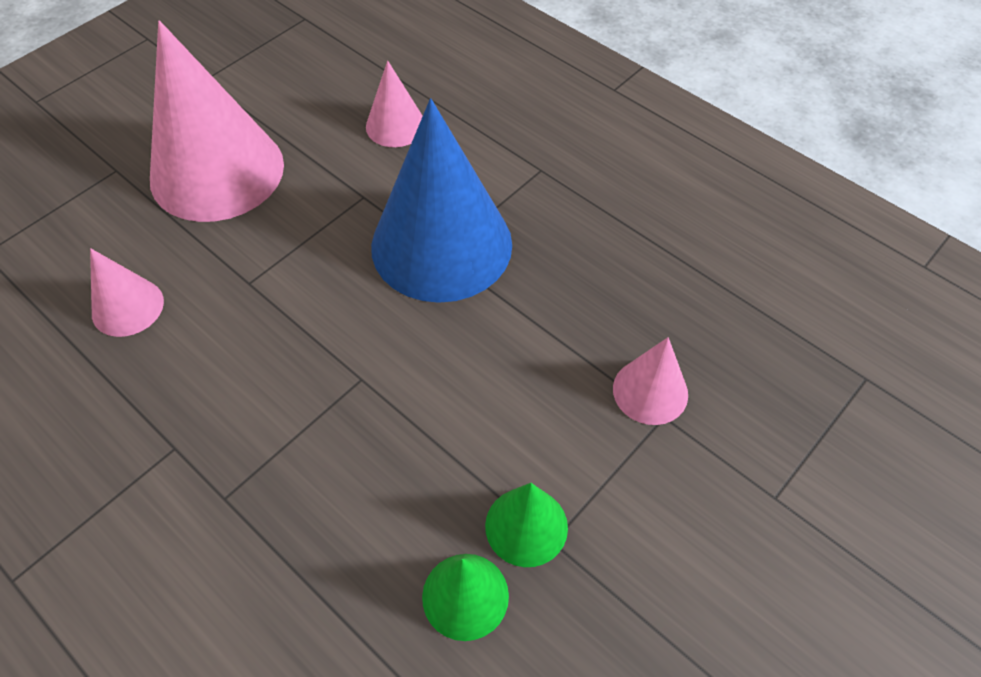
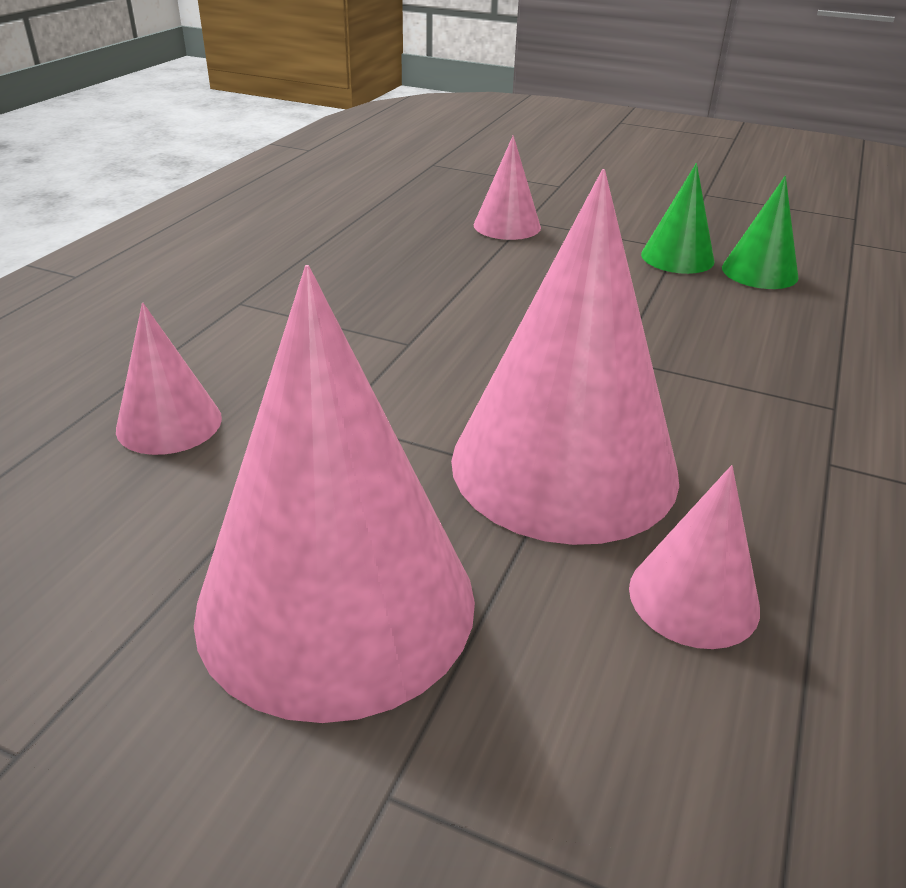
camera: 110 degrees left, 20 degrees down
blue cone [371,98,512,303] -> none
none -> pink cone [451,169,679,545]

